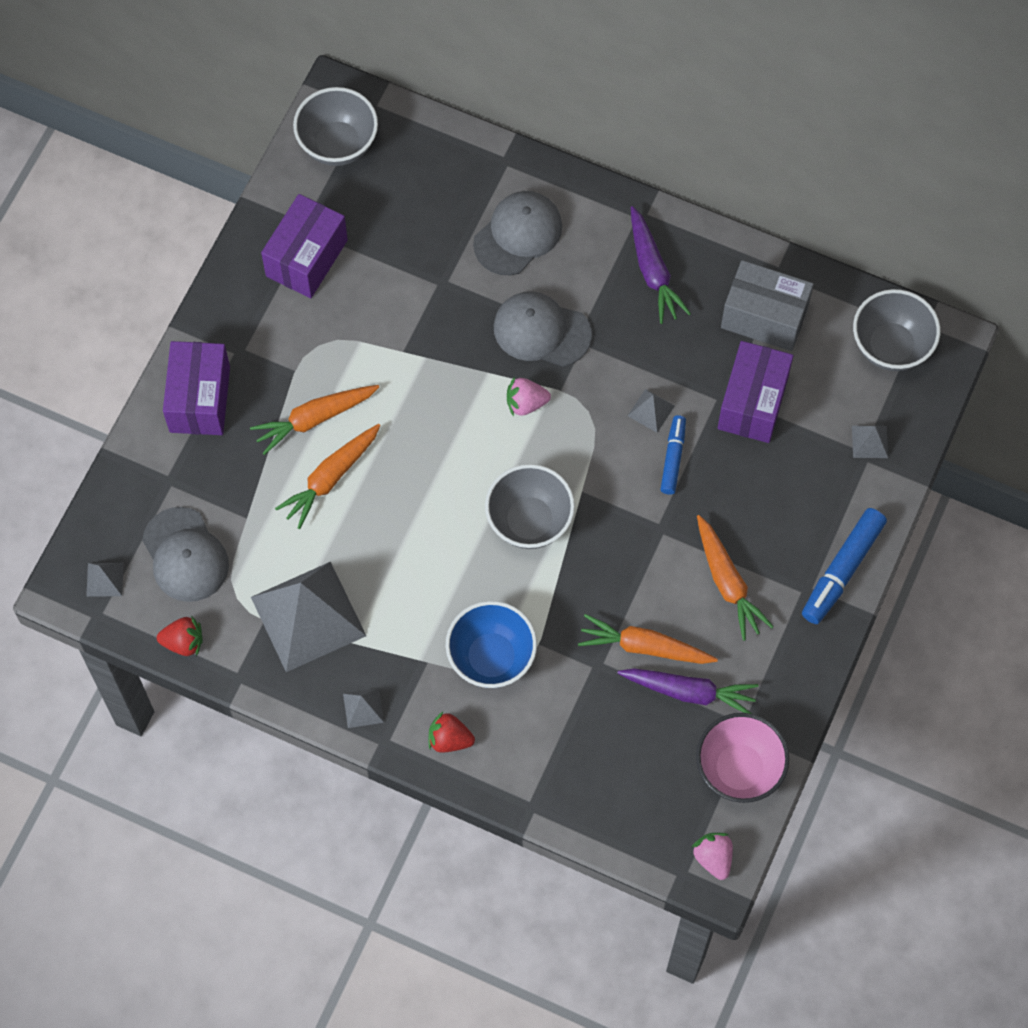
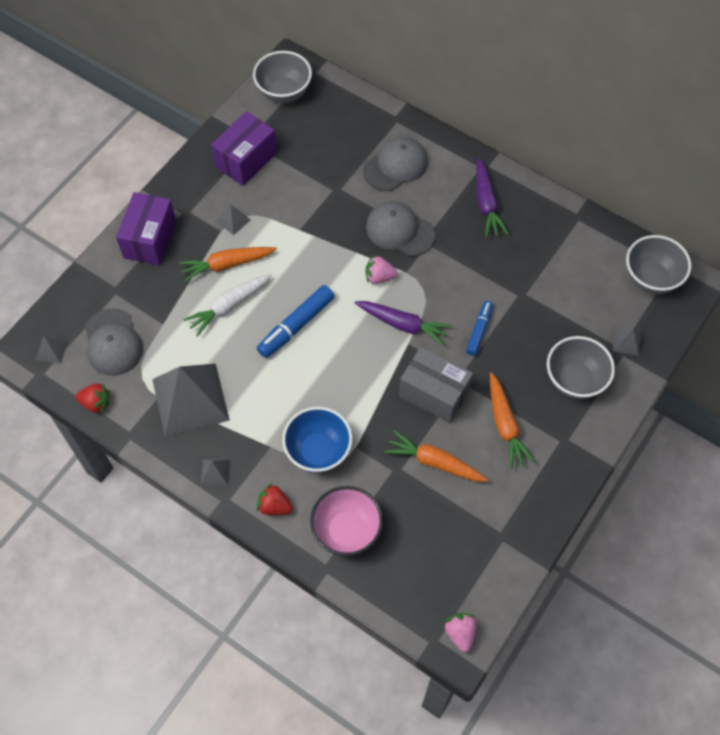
camera: 10 degrees right, 5 degrees down
orange carrot [275,424,381,529] -> white carrot [183,273,272,337]
grey bowl [485,464,575,549] -> grey bowl moved to [547,336,615,399]
purple carrot [618,668,759,714] -> purple carrot moved to [355,301,452,346]
grey pyramid [628,389,675,433] -> grey pyramid moved to [216,205,250,235]
pink bowl [696,713,789,803] -> pink bowl moved to [310,486,383,556]
purple box [718,341,793,443] -> none
grey box [721,260,814,351] -> grey box moved to [399,347,473,423]
blue marker [802,508,887,624] -> blue marker moved to [257,285,335,358]

